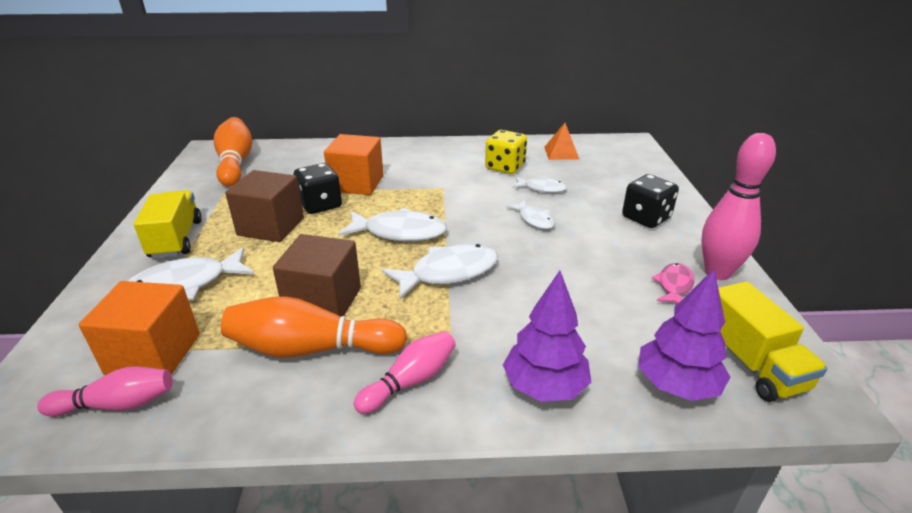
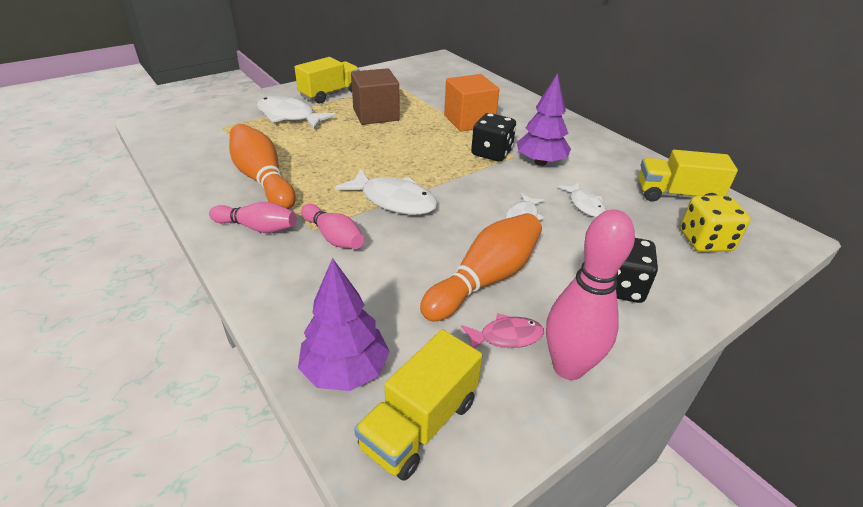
camera: 55 degrees right, 5 degrees up
pink bowling pin [37,366,173,417] -> pink bowling pin moved to [301,204,364,249]
orange cube [79,281,200,375] -> none
orange bowling pin [214,117,252,187] -> orange bowling pin moved to [420,213,542,322]
brown cube [273,234,361,317] -> none
black dice [294,163,342,214] -> black dice moved to [471,113,516,162]
white fish [338,208,447,242] -> none
yellow dice [485,130,527,174] -> yellow dice moved to [680,195,751,252]
purple tree [503,271,591,402] -> purple tree moved to [517,73,571,166]
orange pyramid [544,123,579,160] -> yellow truck [638,150,738,202]

